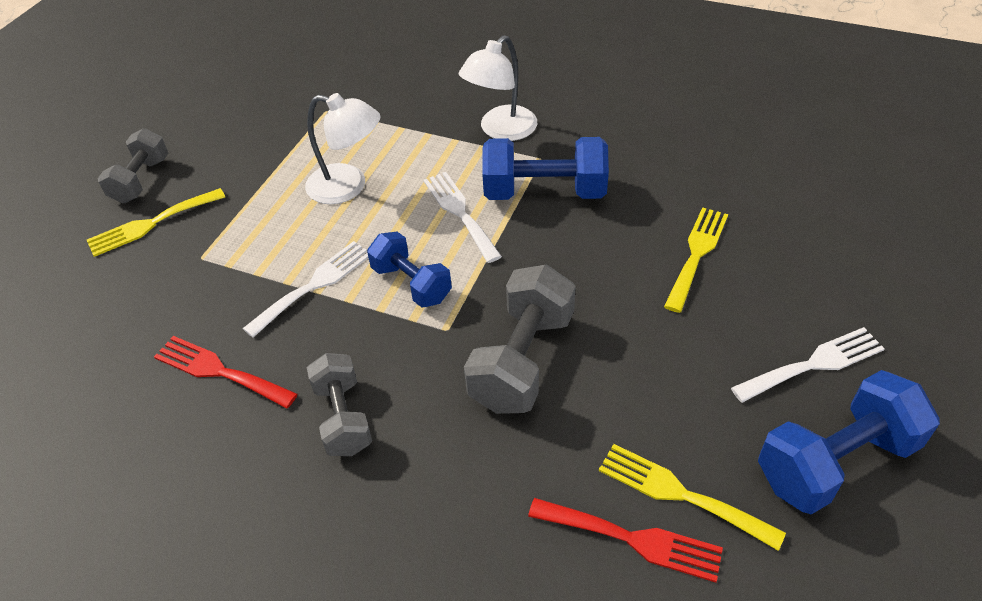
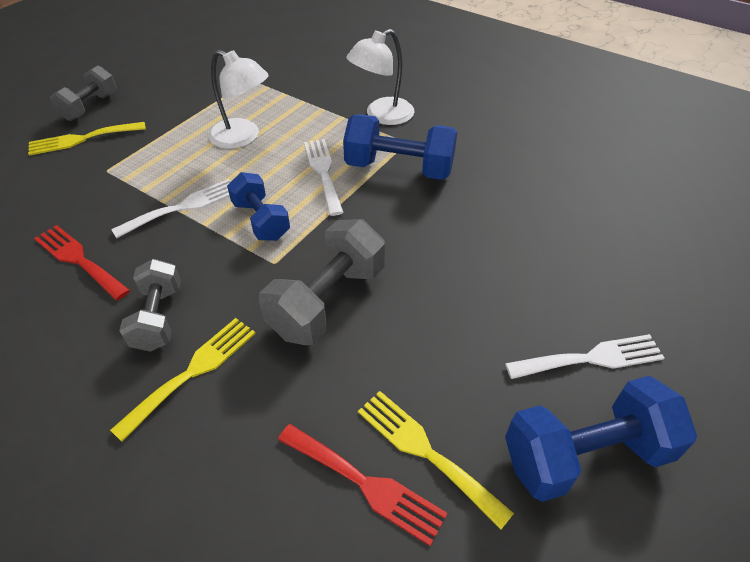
camera: 10 degrees right, 0 degrees up
yellow fork [664,207,728,313] -> yellow fork moved to [110,318,256,442]

